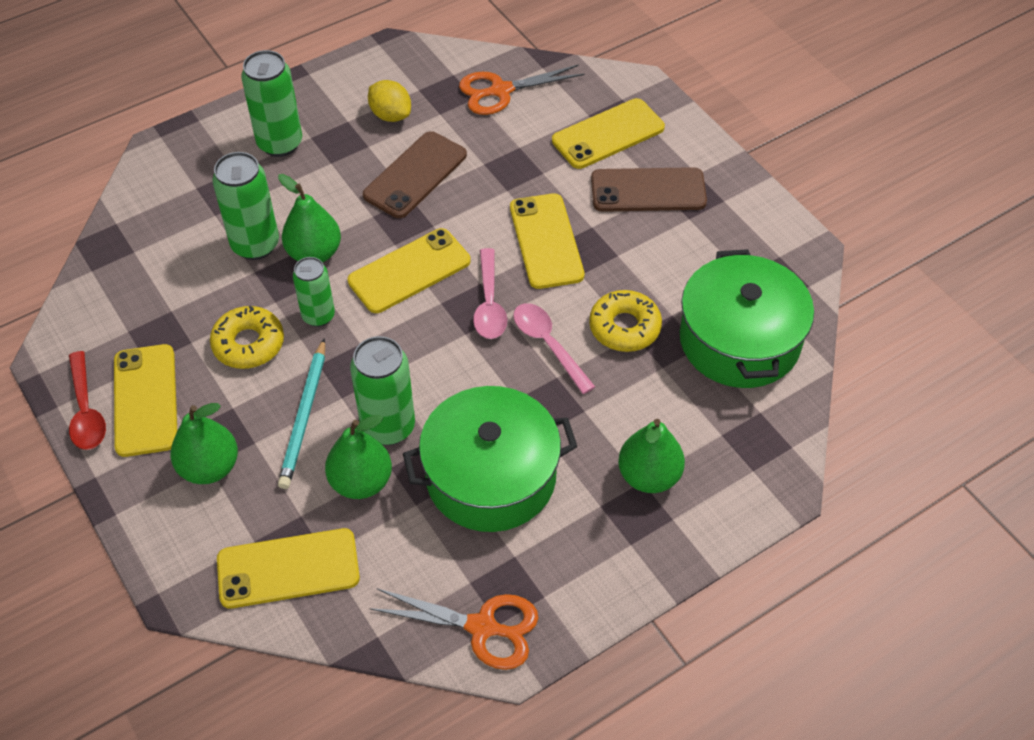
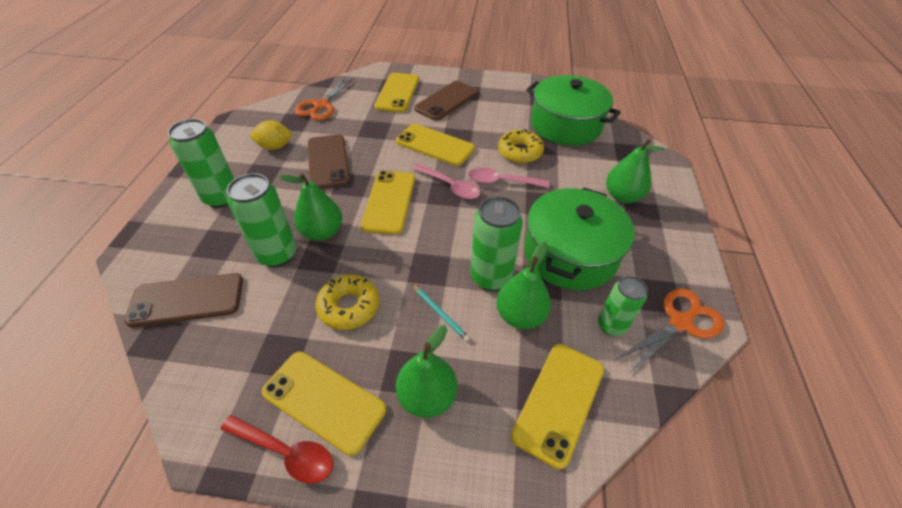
camera: 50 degrees left, 5 degrees down
turquoise pencil [278,338,325,489] -> turquoise pencil [412,284,470,342], size x0.59
green can [293,257,335,327] -> green can moved to [598,276,647,336]
none -> brown phone [124,273,243,328]

